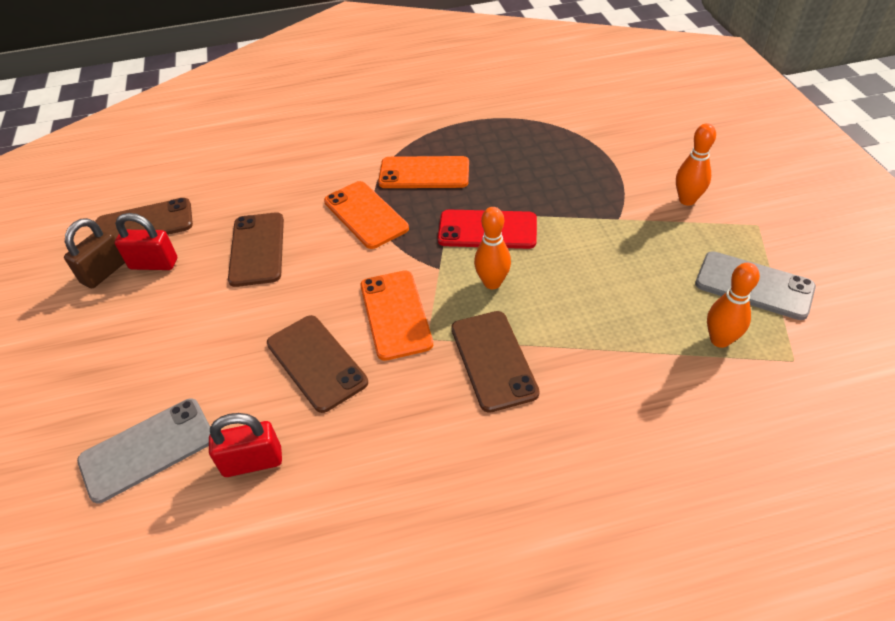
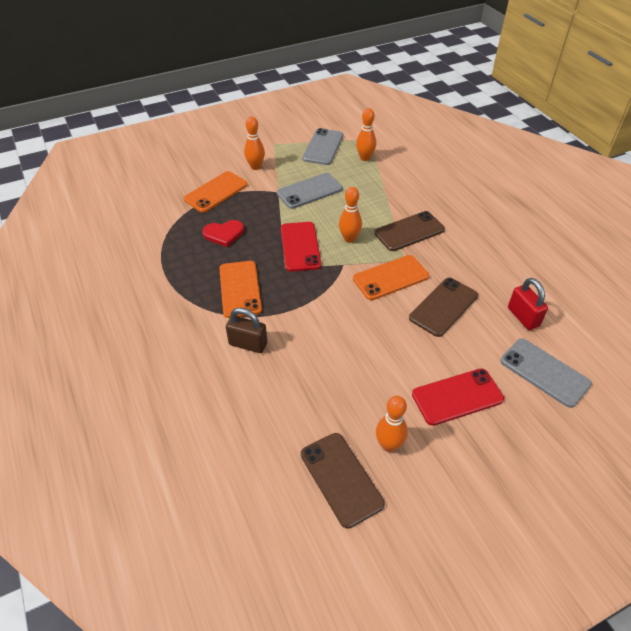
camera: 105 degrees left, 0 degrees up
brown padlock [64,218,125,288] -> brown padlock moved to [226,308,267,353]
red padlock [115,213,177,270] -> orange bowling pin [376,396,408,452]
brown phone [228,212,284,287] -> none
orange phone [324,181,409,249] -> orange phone moved to [184,171,248,212]
none -> red heart [203,220,244,247]
none -> grey phone [277,173,342,209]
none -> red phone [412,368,504,426]

